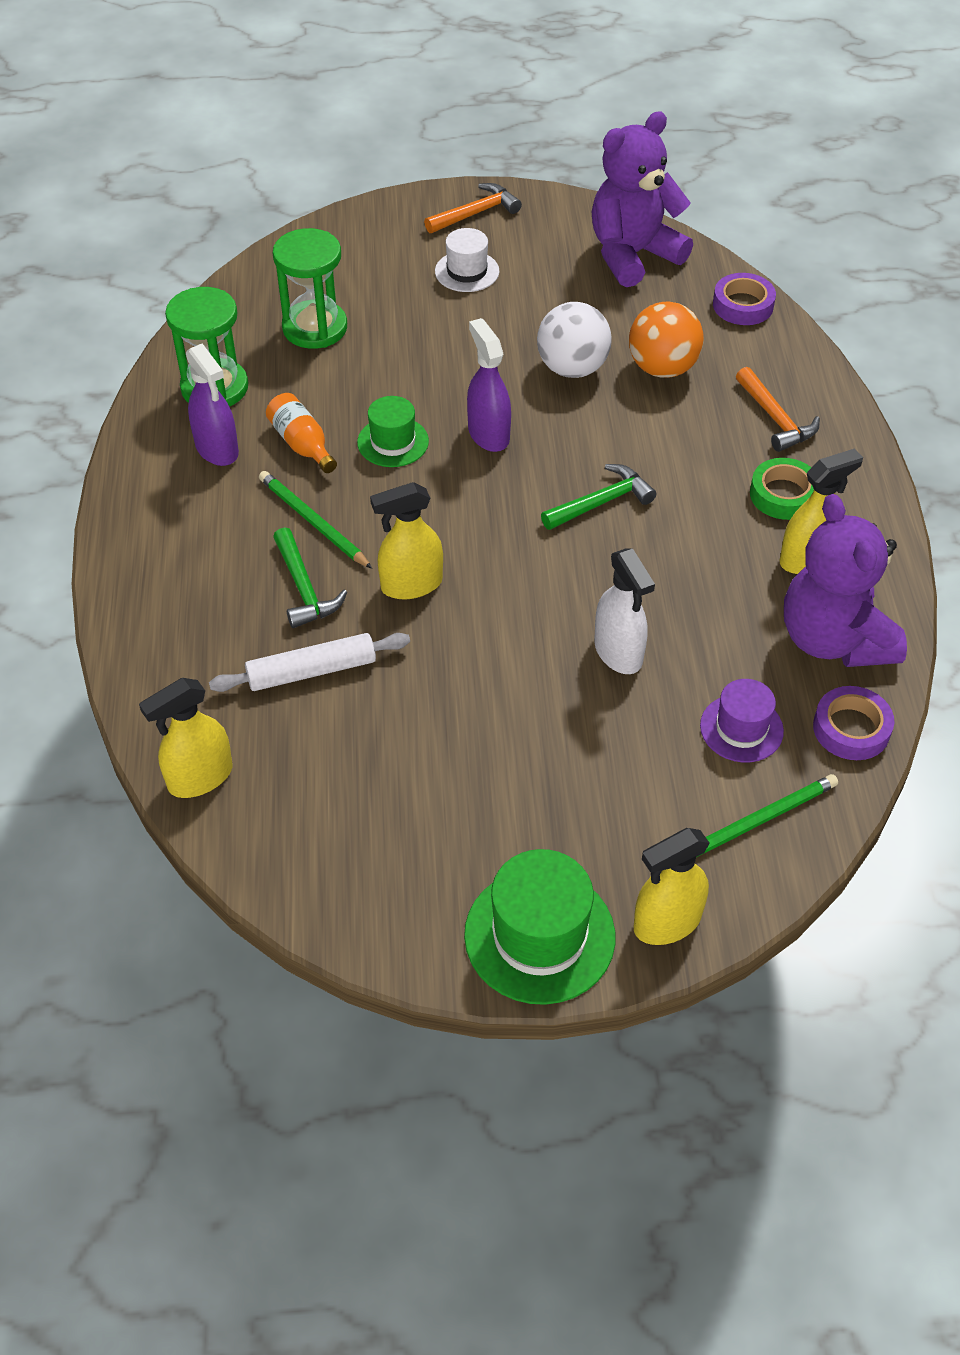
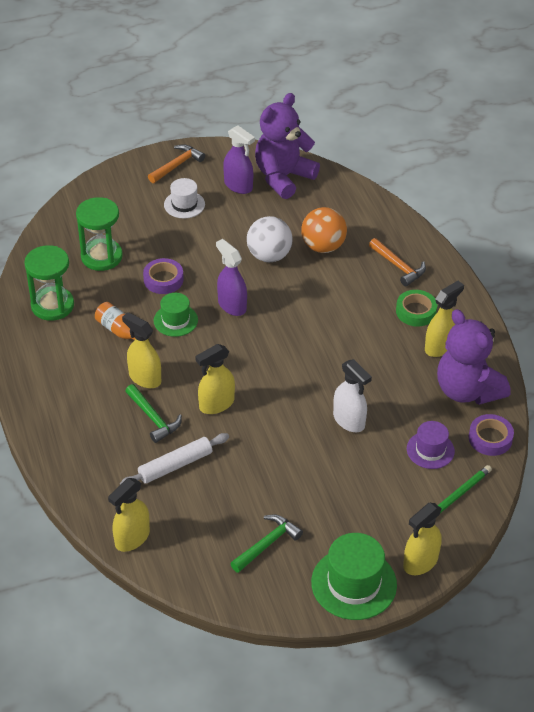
camera: 15 degrees left, 5 degrees down
purple spray bottle [186,343,239,466] -> purple spray bottle moved to [223,125,255,194]
green pencil [259,471,372,569] -> yellow spray bottle [122,312,161,388]
green hammer [541,464,656,530] -> green hammer moved to [230,514,303,573]
purple tape [713,273,776,325] -> purple tape moved to [143,258,184,294]

